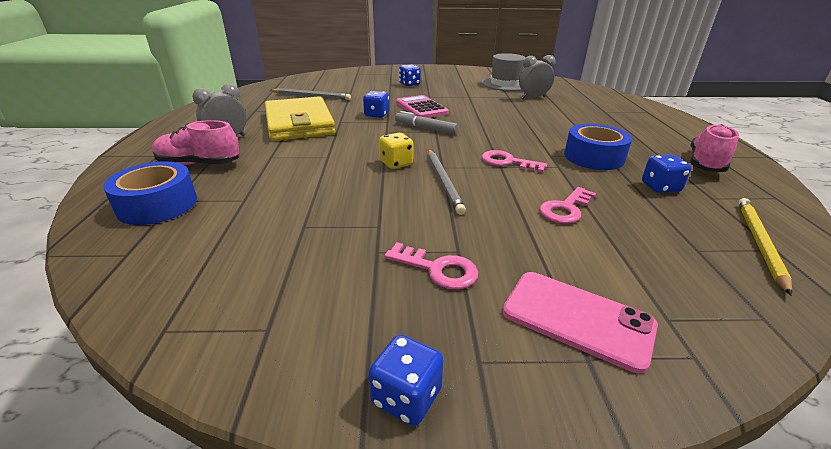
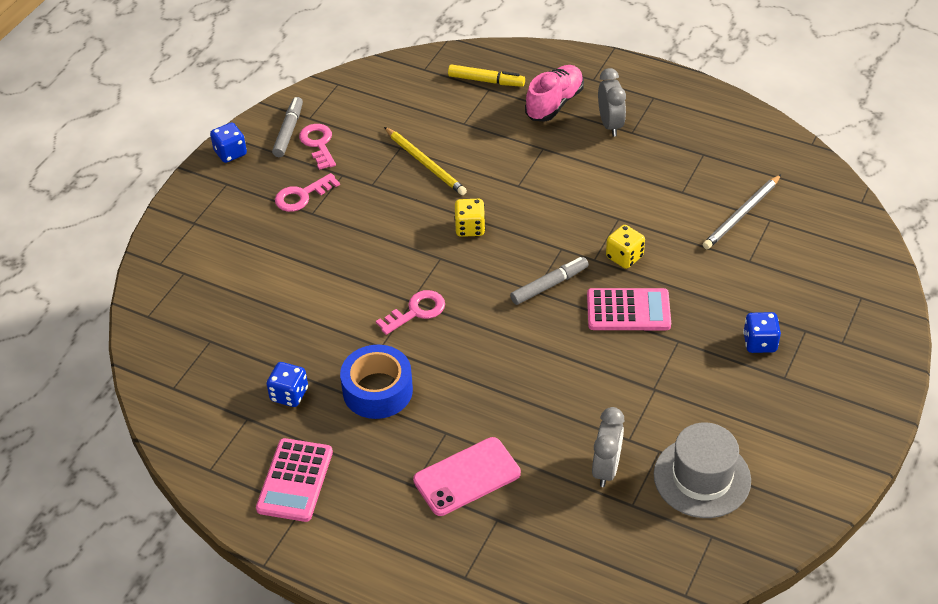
camera: 120 degrees right, 15 degrees up
blue tape [103,162,197,225] -> yellow marker [448,64,525,87]
yellow wallet [265,96,335,141] -> none
blue dice [363,91,389,118] -> yellow dice [606,225,645,269]
grey pencil [428,149,466,215] -> none
pink phone [503,272,658,374] -> pink phone moved to [413,437,521,516]
pink key [540,187,596,224] -> pink key moved to [299,124,336,170]
pink shoe [690,124,739,172] -> pink calculator [256,438,333,522]
yellow pencil [738,198,792,296] -> yellow pencil moved to [384,127,467,195]
none -> grey marker [272,97,303,157]

